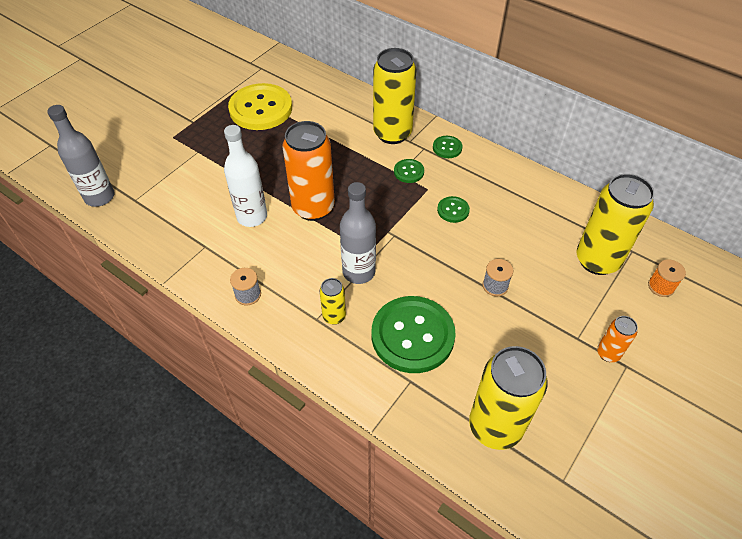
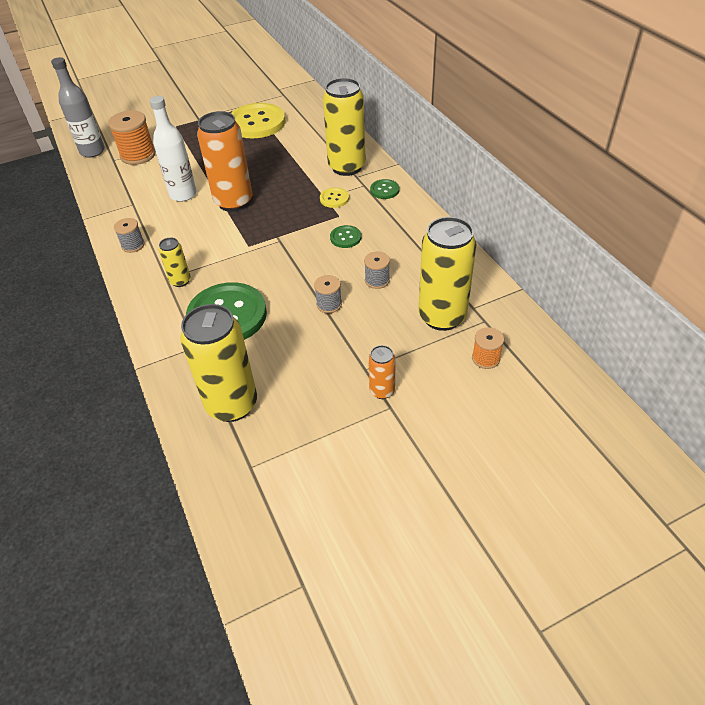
camera: 30 degrees right, 5 degrees down
grey bottle [340,182,376,284] -> none
green button [394,159,424,183] -> yellow button [320,188,349,208]
none -> orange spool [108,110,156,165]
none -> grey spool [364,252,390,289]

